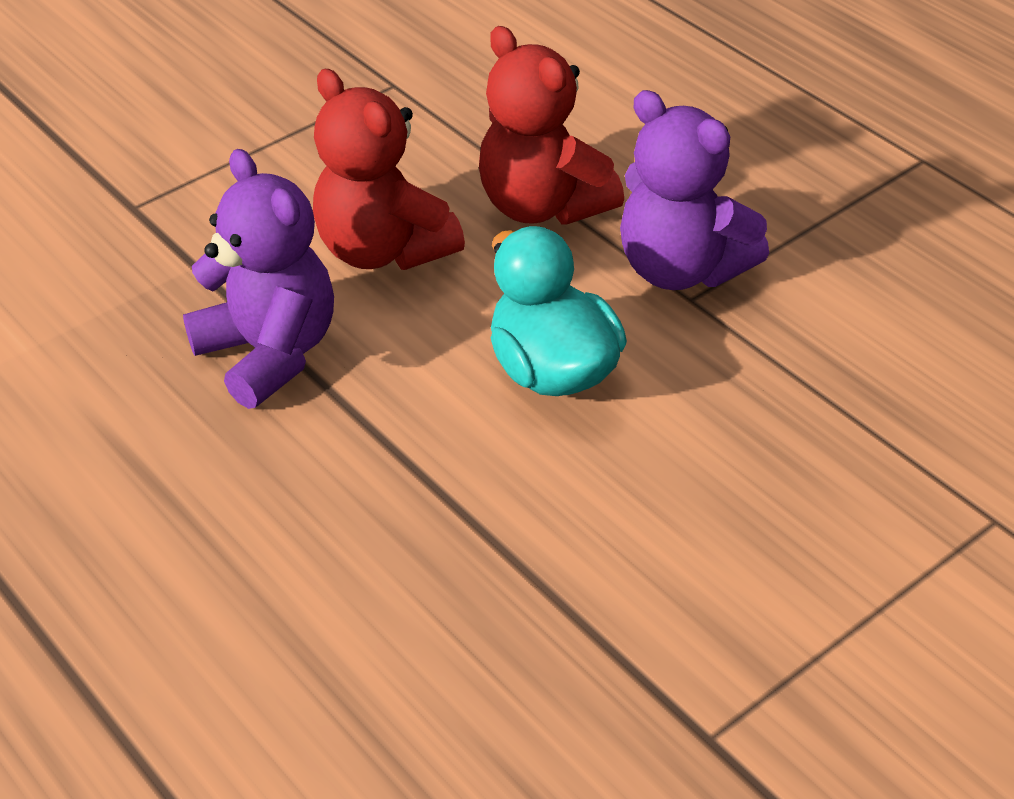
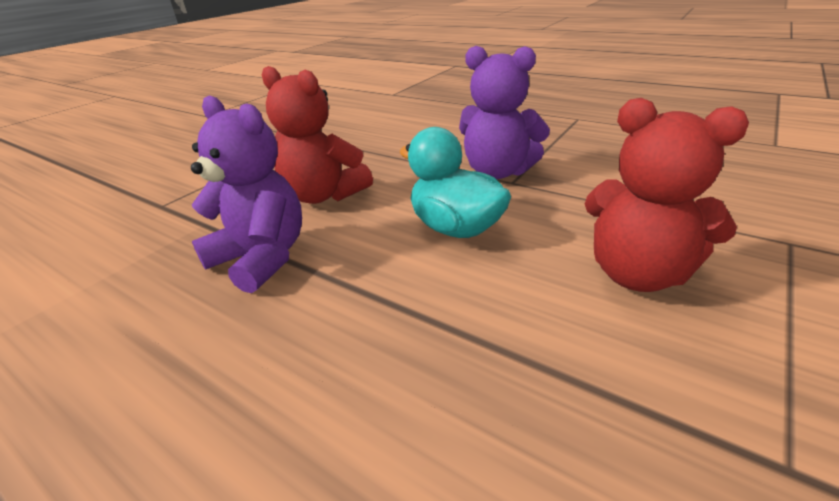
camera: 15 degrees left, 10 degrees down
red teddy bear [479,26,624,225] -> red teddy bear moved to [585,98,749,292]

